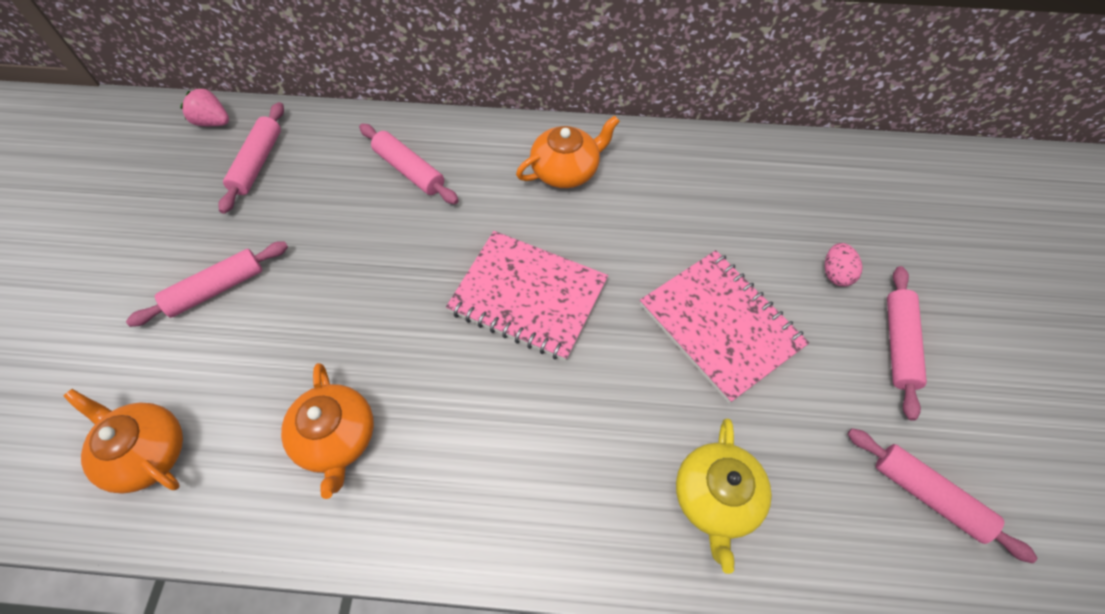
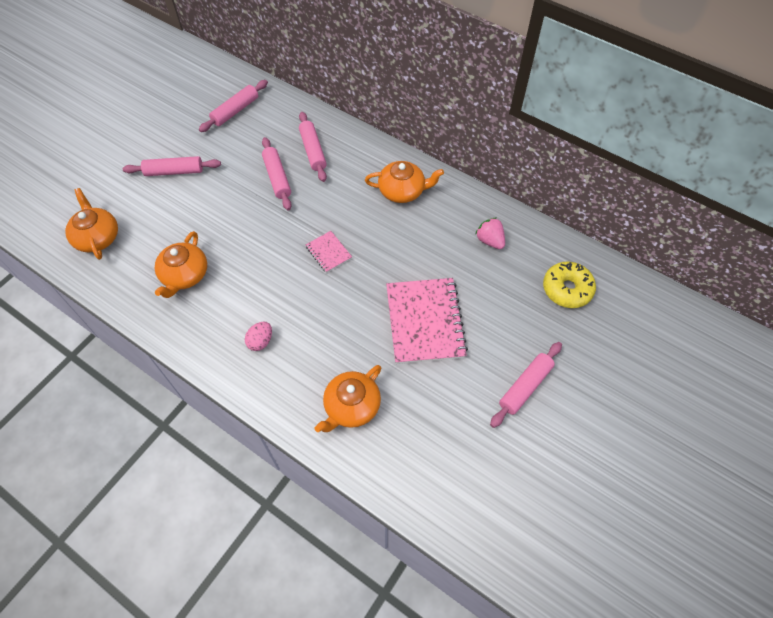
camera: 30 degrees right, 0 degrees up
pink strawberry [180,87,229,126] -> pink strawberry moved to [475,217,505,249]
pink notebook [446,231,608,361] -> pink notebook [306,231,352,273], size x0.47
yellow teapot [676,419,772,574] -> orange teapot [314,365,381,432]
pink egg [825,243,863,286] -> pink egg moved to [245,321,272,351]
pink rolling pin [847,428,1037,563] -> pink rolling pin moved to [262,137,292,210]
none -> yellow donut [543,262,596,308]

